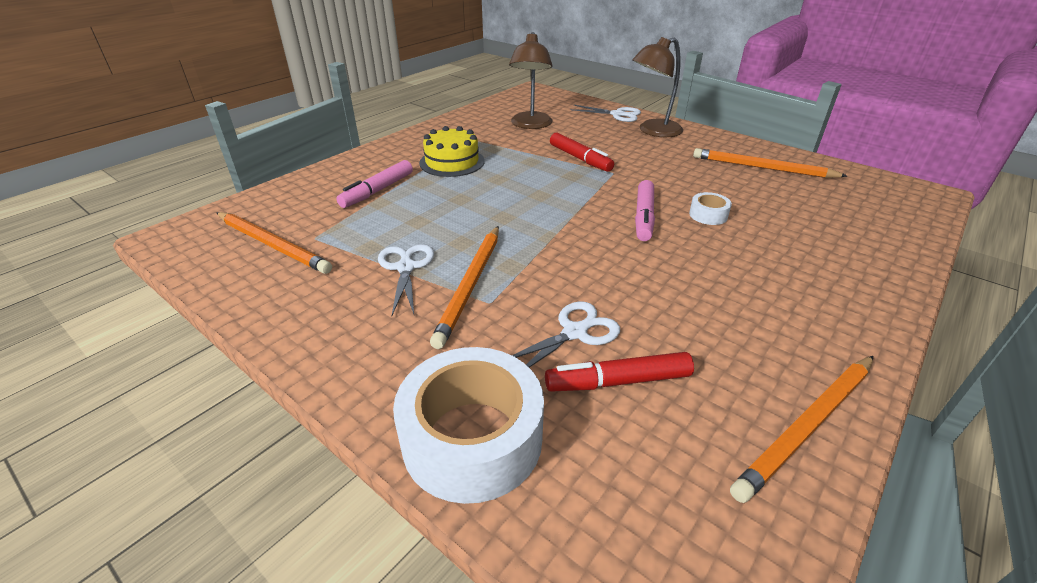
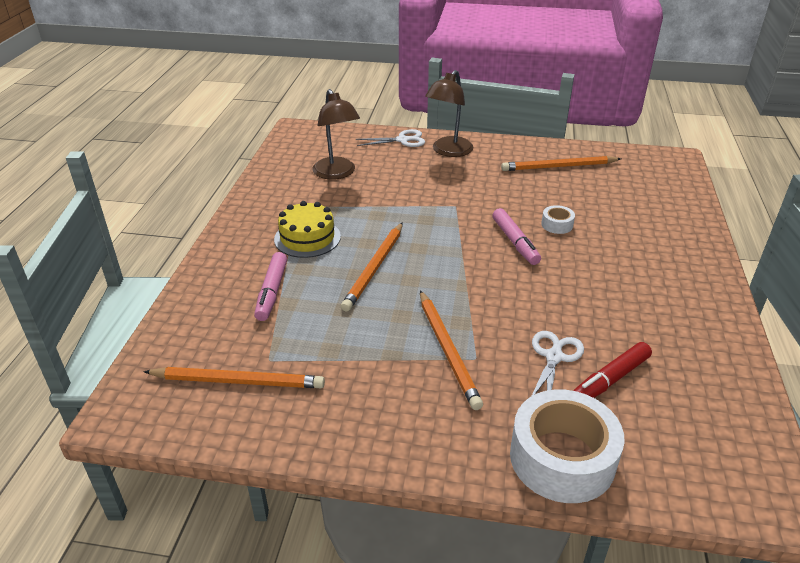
camera: 30 degrees left, 0 degrees up
white scissors [378,244,434,315] -> none
red marker [550,133,614,172] -> none
orange pencil [730,356,873,503] -> orange pencil moved to [341,222,403,312]

